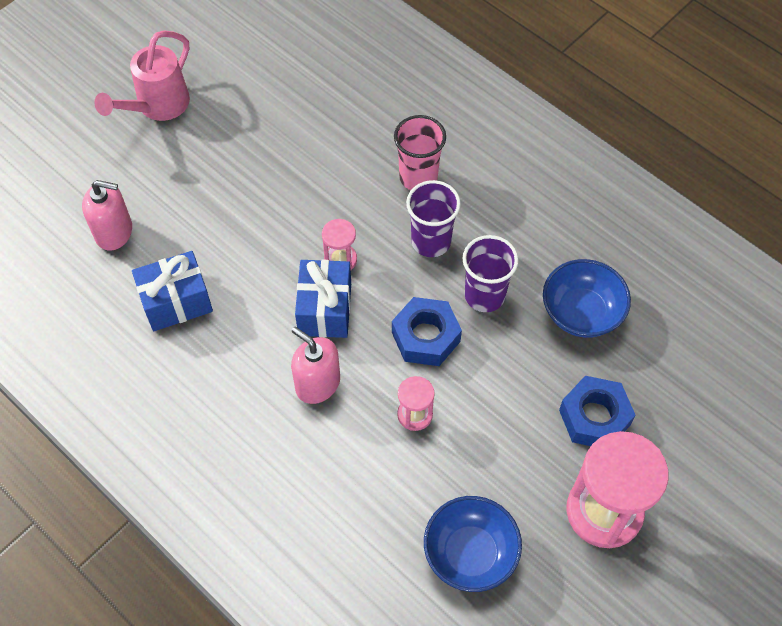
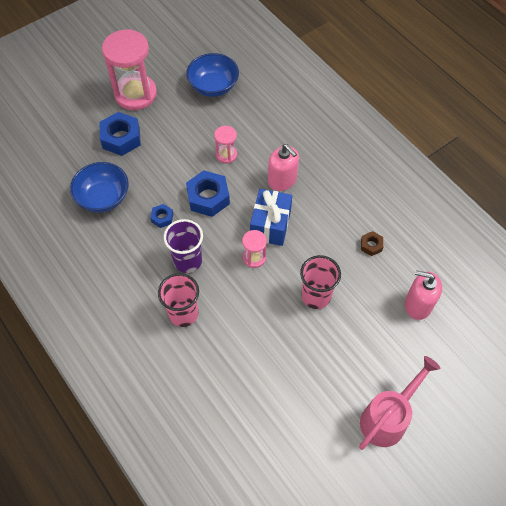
camera: 170 degrees left, 0 degrees up
blue gift [132,251,213,331] -> brown nut [361,231,383,256]
purple cup [462,235,519,312] -> blue nut [150,204,173,228]
none -> pink cup [300,255,341,309]

